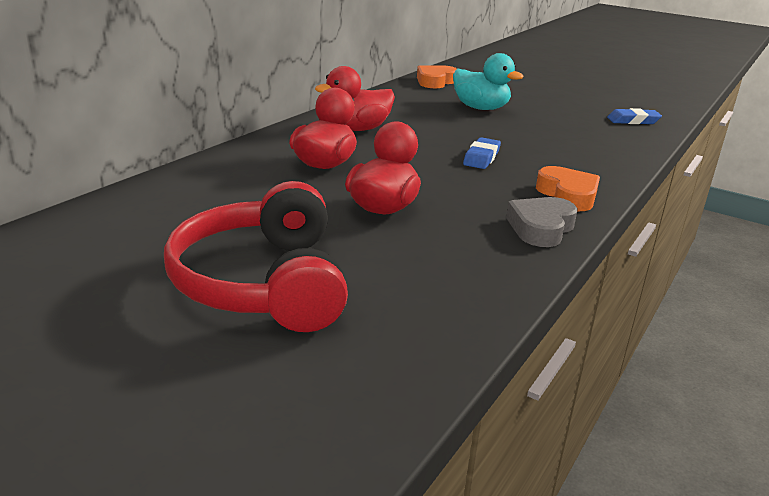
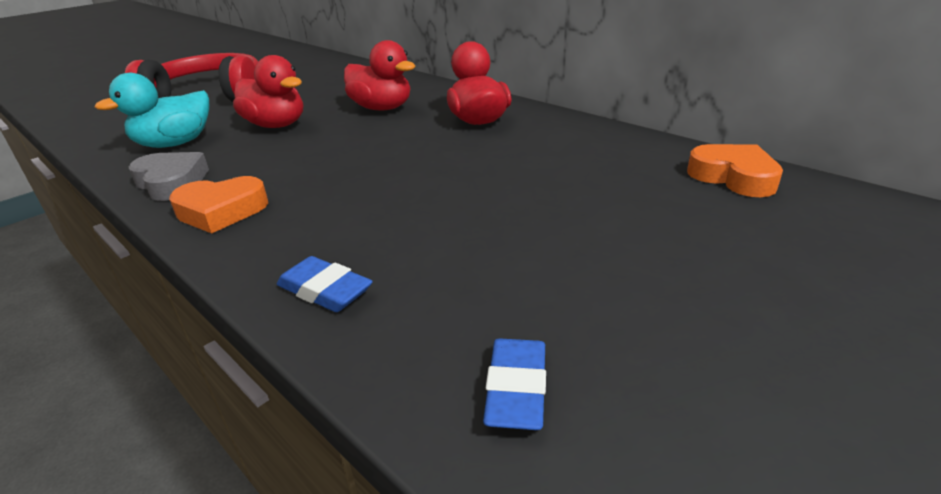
camera: 105 degrees right, 5 degrees up
turquoise duck [453,53,524,110] -> turquoise duck moved to [94,73,210,148]
blue eraser [463,137,501,169] -> blue eraser moved to [277,256,373,312]

